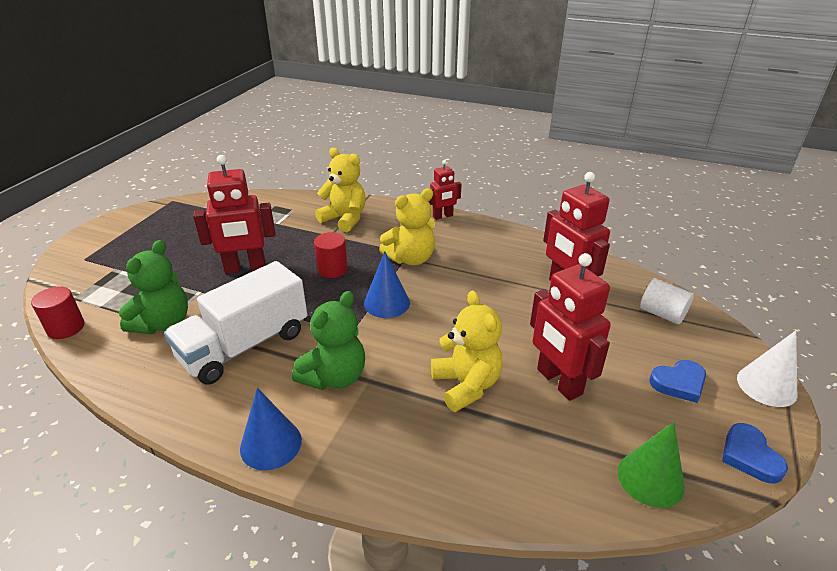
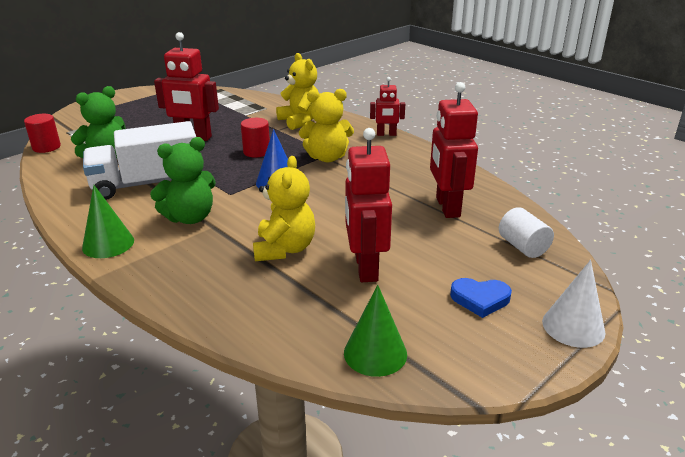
camera: 25 degrees right, 5 degrees down
blue cone [240,388,302,470] -> green cone [82,185,134,258]
blue heart [722,423,788,483] -> none

